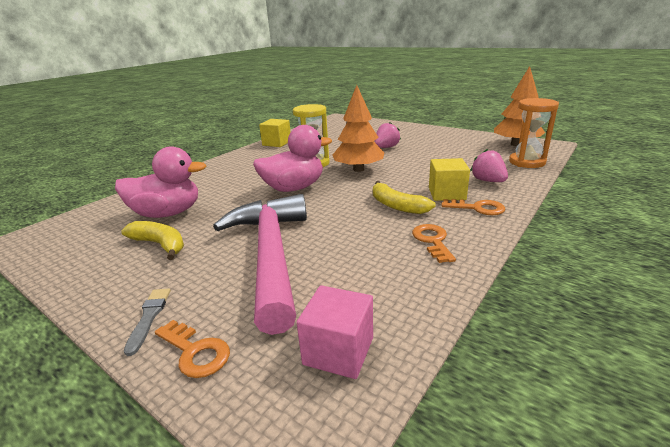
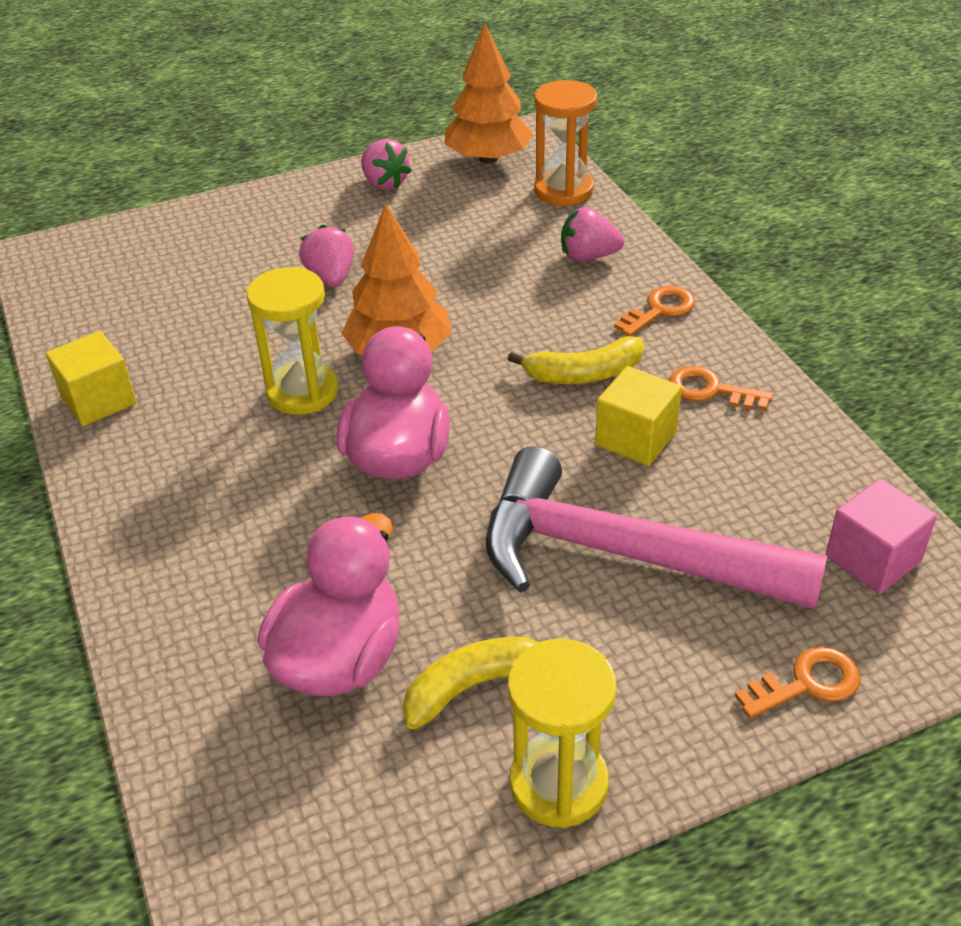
camera: 60 degrees left, 15 degrees up
grey brush [124,289,171,356] -> none
yellow cube [429,158,470,201] -> yellow cube moved to [595,366,682,466]
none -> pink strawberry [361,139,412,190]
none -> yellow hourglass [507,639,616,828]

